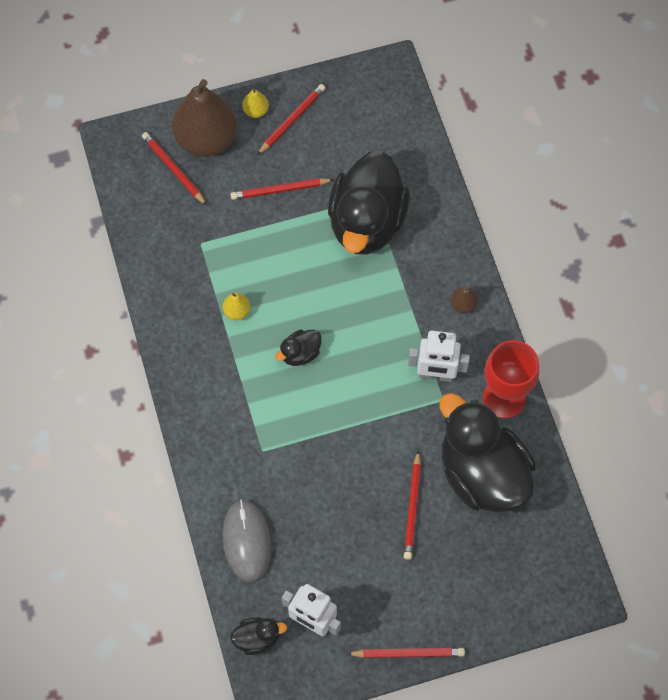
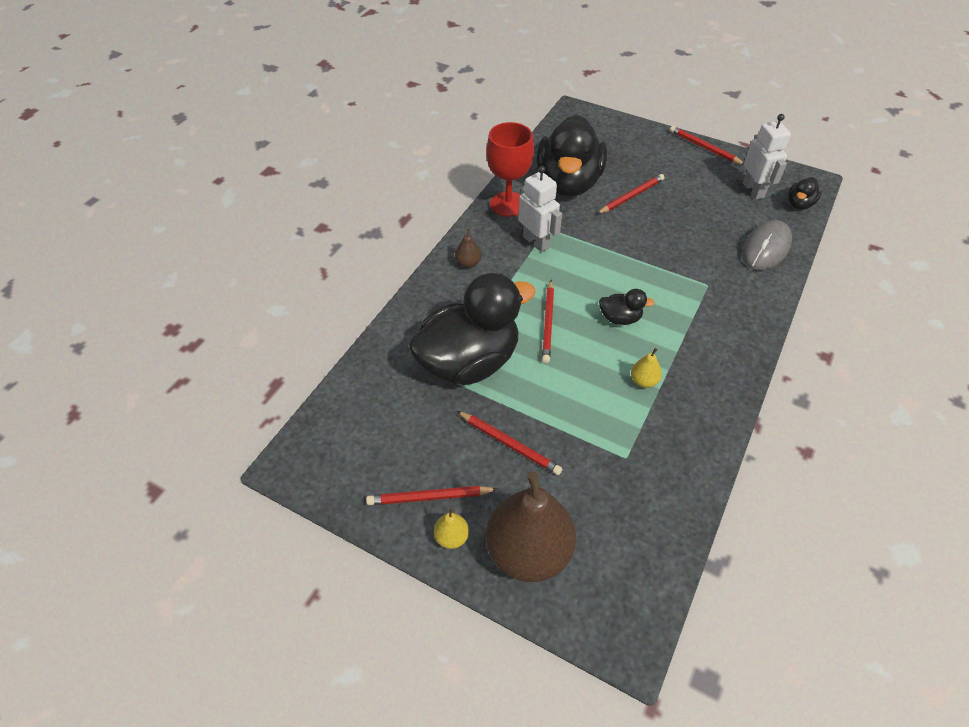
camera: 135 degrees left, 15 degrees down
red pencil [142,132,207,205] -> red pencil moved to [542,280,554,363]
black duck [230,617,287,655] -> black duck turned 90 degrees counterclockwise [788,177,821,210]

